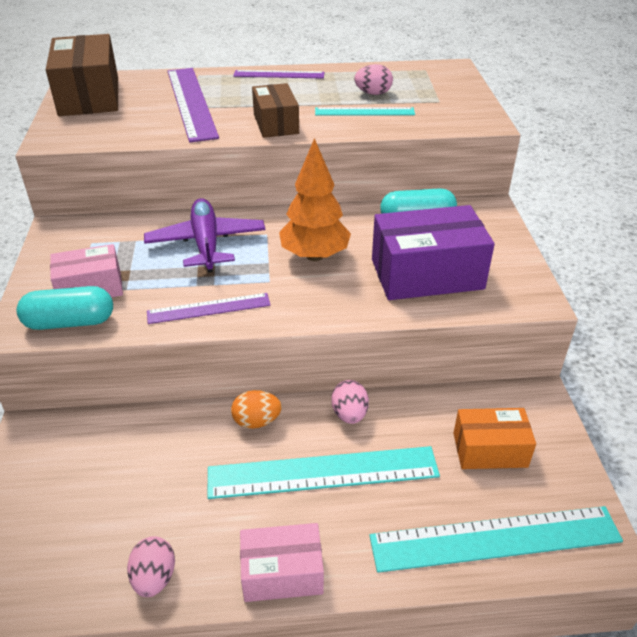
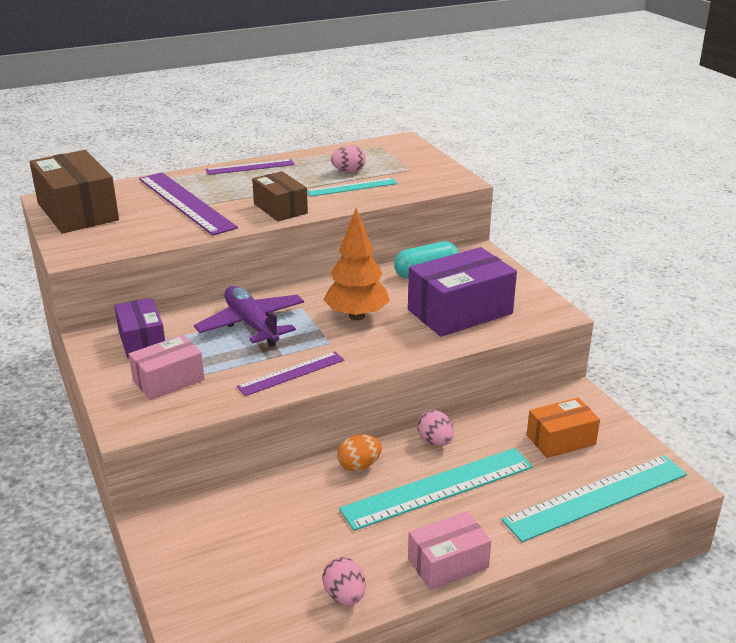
camera: 20 degrees left, 10 degrees down
turquoise capsule [16,286,113,330] -> none
none -> purple box [114,298,165,359]

